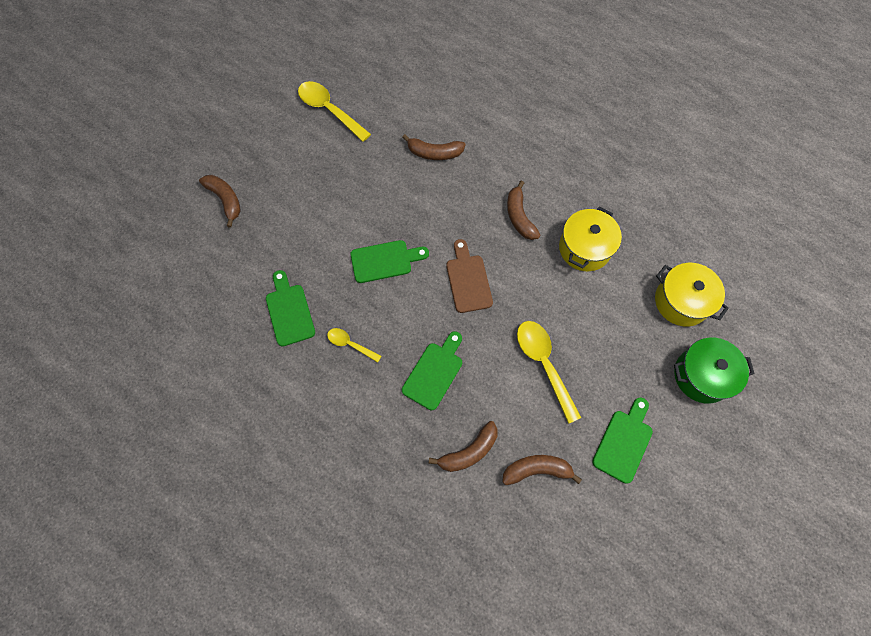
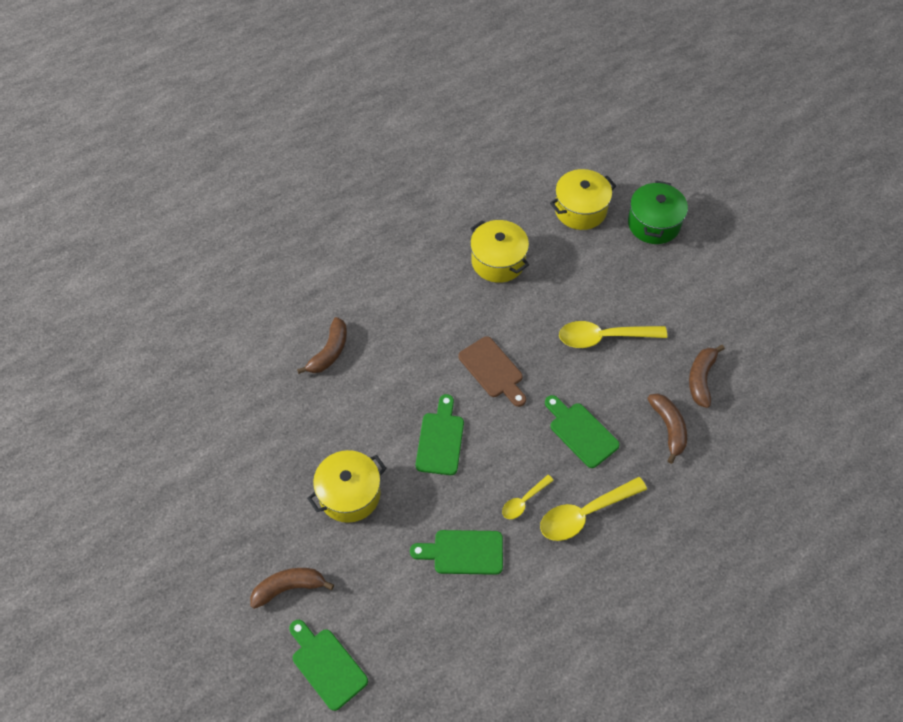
camera: 70 degrees left, 10 degrees down
yellow spoon [298,81,371,142] -> yellow spoon moved to [540,477,647,541]
brown cutting board [446,239,493,313] -> brown cutting board turned 135 degrees counterclockwise [459,336,526,407]
brown banana [507,181,540,240] -> none
green cutting board [592,398,653,484] -> green cutting board moved to [289,620,368,711]
none -> yellow pot [307,450,387,523]

